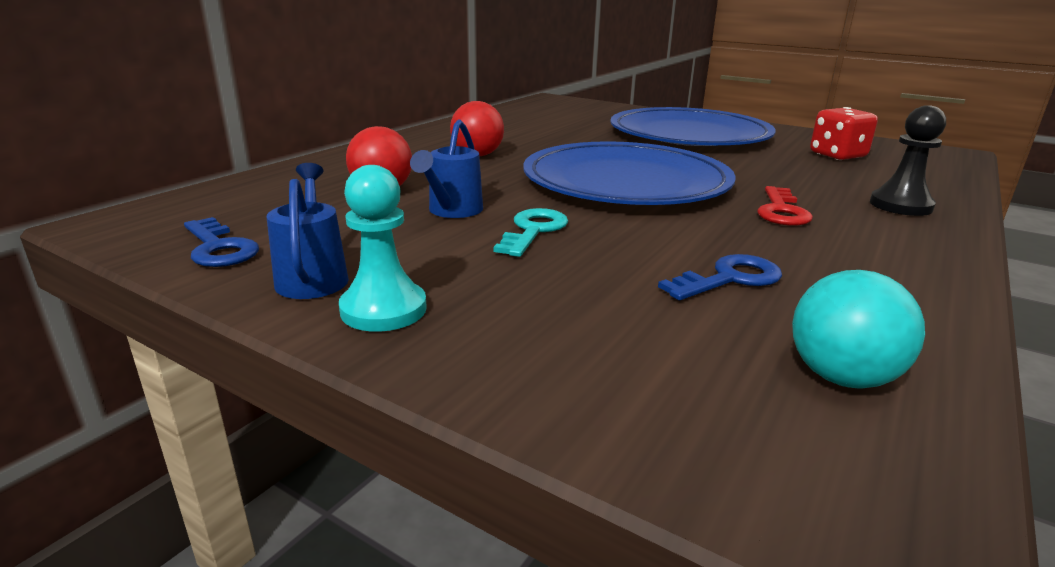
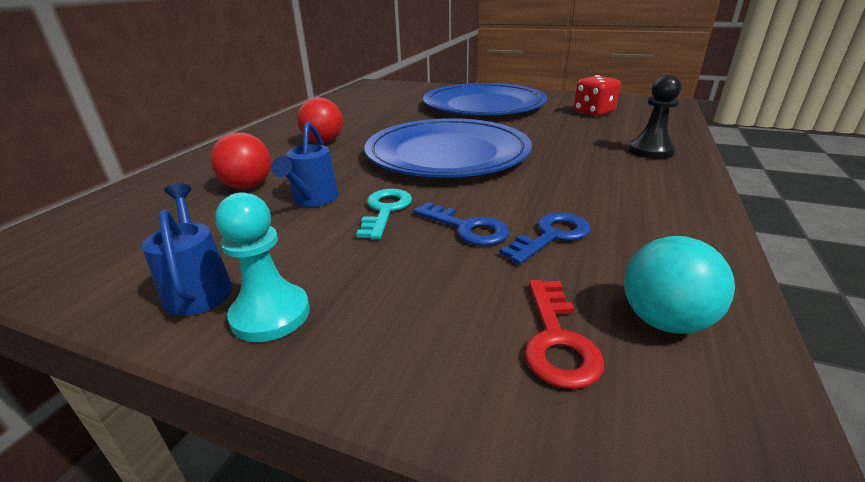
camera: 10 degrees left, 5 degrees up
blue key [184,217,259,267] -> blue key moved to [413,202,509,246]
red key [757,186,813,226] -> red key moved to [524,280,604,389]

